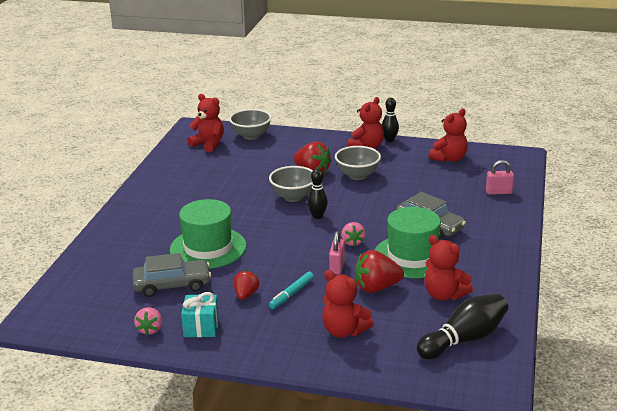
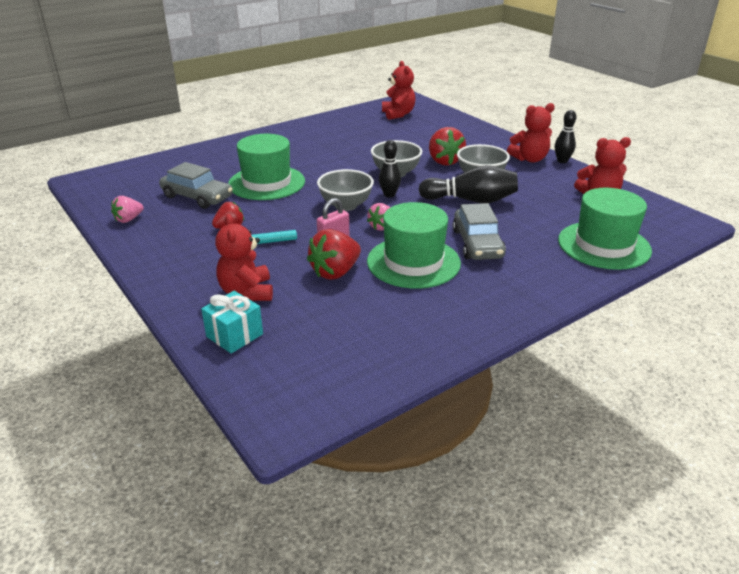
camera: 40 degrees right, 5 degrees up
turquoise gift [181,292,219,337] -> turquoise gift moved to [201,291,263,353]
grey bowl [229,109,272,140] -> grey bowl moved to [317,169,374,211]
red strawberry [355,250,404,293] -> red strawberry turned 75 degrees counterclockwise [307,229,361,280]
black bowling pin [417,294,508,359] -> black bowling pin moved to [418,165,518,203]
red teddy bear [424,235,473,300] -> none
pink padlock [486,160,514,195] -> green hat [558,188,652,270]

